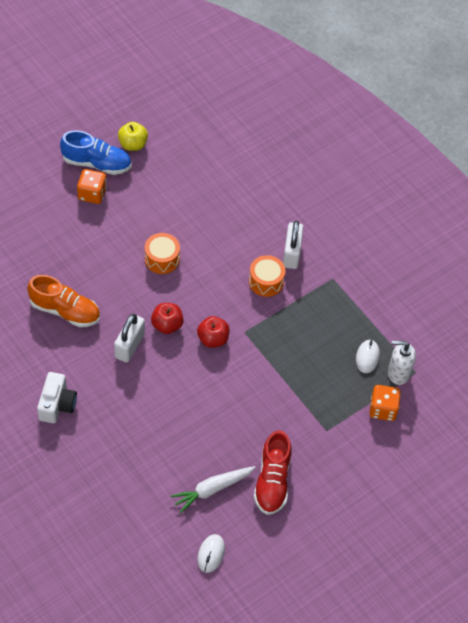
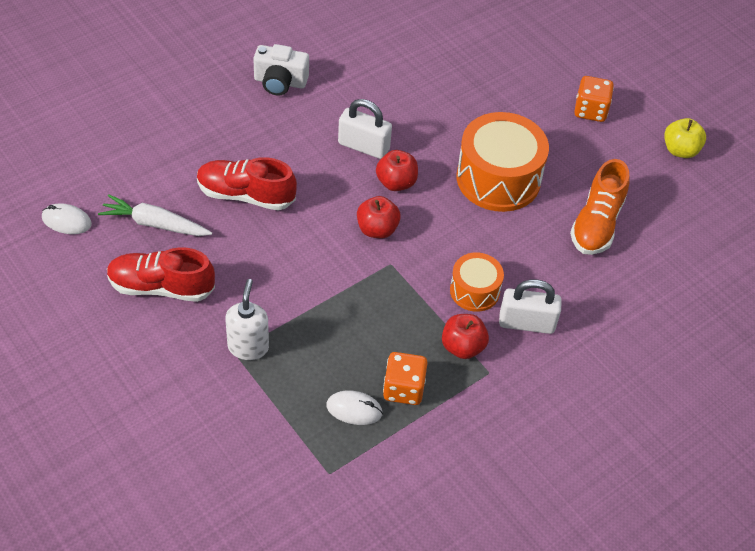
camera: 90 degrees right, 5 degrees down
orange shoe [27,275,100,327] -> orange shoe moved to [570,159,630,255]
blue shoe [60,130,131,175] -> none
orange drum [145,233,180,274] -> orange drum [457,112,549,212], size x1.81
white carrot [170,466,256,514] -> white carrot turned 45 degrees counterclockwise [98,194,212,236]
orange dice [369,385,401,421] -> orange dice moved to [383,352,428,405]
white soap dispenser [388,340,416,385] -> white soap dispenser moved to [225,279,269,360]
none -> red shoe [197,157,297,210]
none -> red apple [442,314,489,359]

